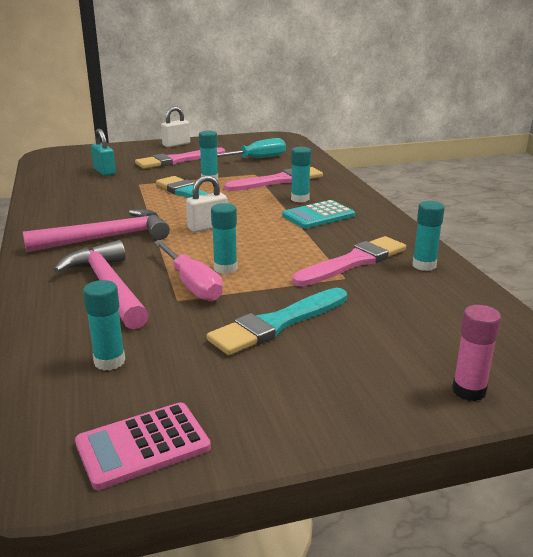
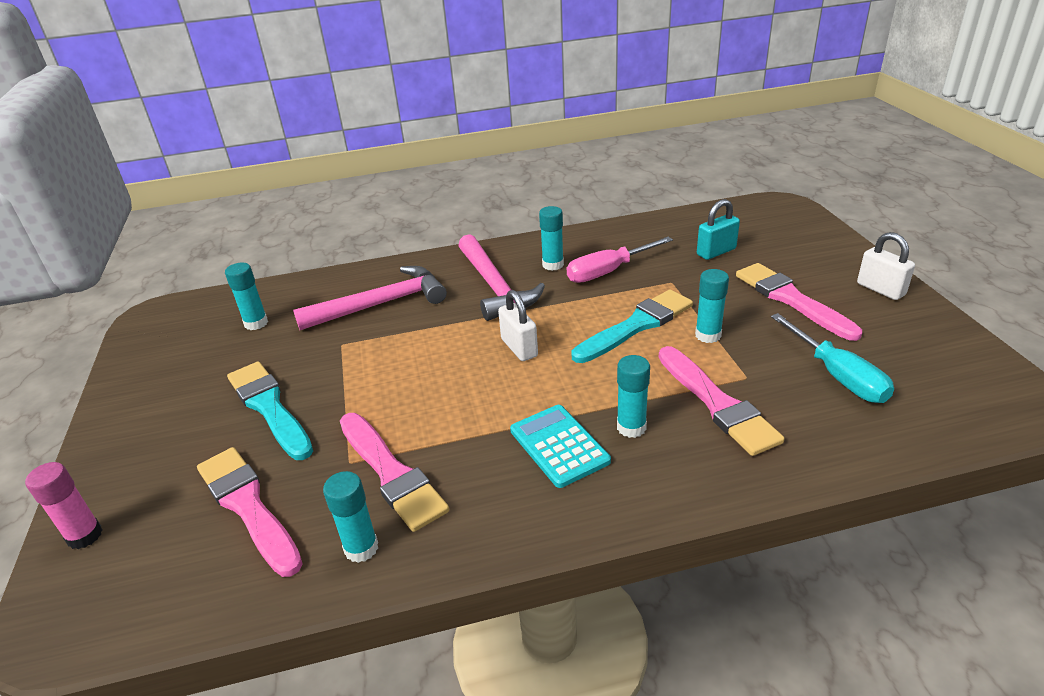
camera: 95 degrees right, 10 degrees up
pink calculator [75,402,211,490] -> none
pink screwdriver [154,240,223,301] -> pink screwdriver moved to [567,237,673,283]
turquoise glue stick [211,203,237,274] -> turquoise glue stick moved to [539,206,564,271]
none -> pink brush [197,447,303,577]

